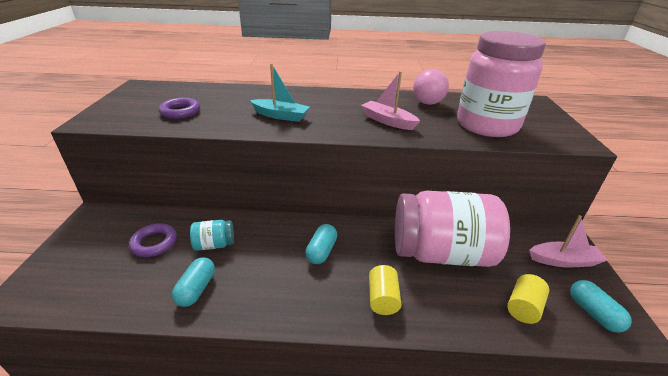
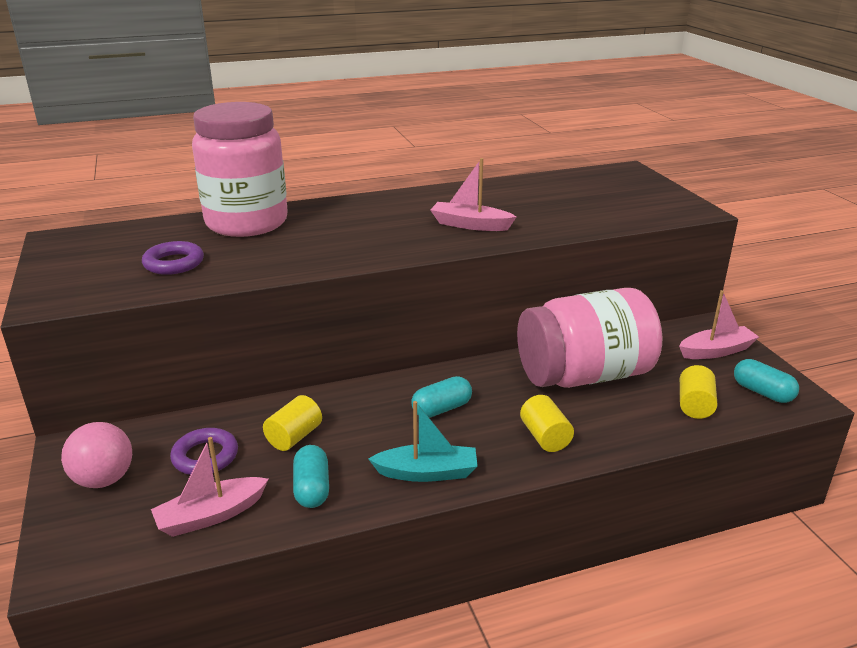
camera: 20 degrees left, 5 degrees down
turquoise jar [190,220,234,251] -> yellow cylinder [263,395,322,451]
turquoise boat [250,63,310,122] -> turquoise boat moved to [369,401,478,482]
turquoise capsule [305,224,337,264] -> turquoise capsule turned 60 degrees clockwise [411,376,472,418]
pink ball [413,69,449,105] -> pink ball moved to [61,422,132,488]
pink jar [457,31,546,137] -> pink jar moved to [192,102,288,237]
none -> pink boat [151,437,268,537]

